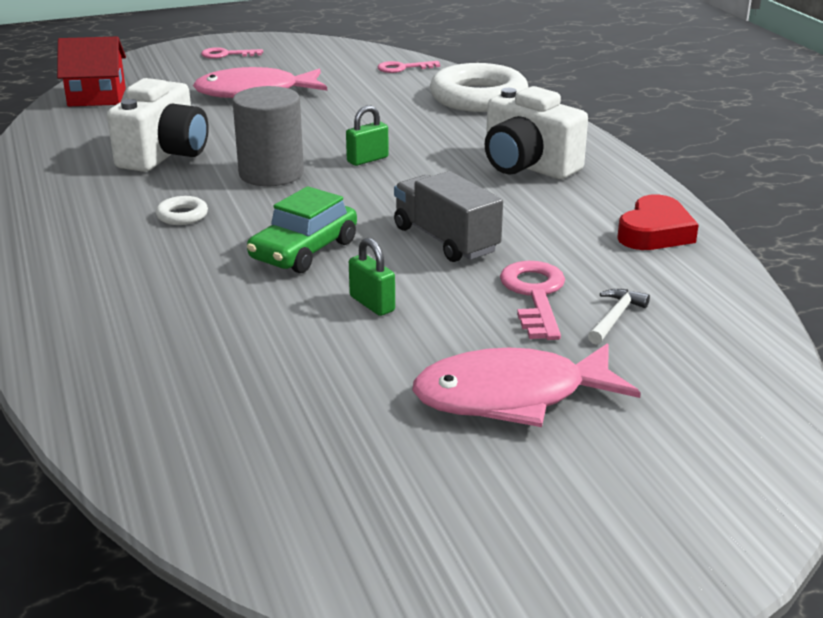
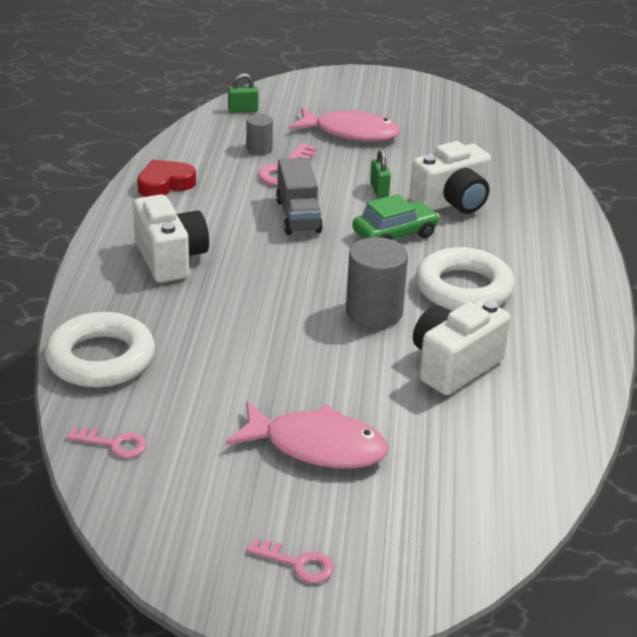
camera: 155 degrees left, 5 degrees up
red house [57,37,126,106] -> none
white ring [156,196,208,225] -> white ring [416,247,515,311], size x2.41
green padlock [346,105,389,166] -> green padlock moved to [228,73,259,113]
white hammer [588,289,650,345] -> grey cylinder [246,114,273,155]
none -> white camera [410,141,491,214]

